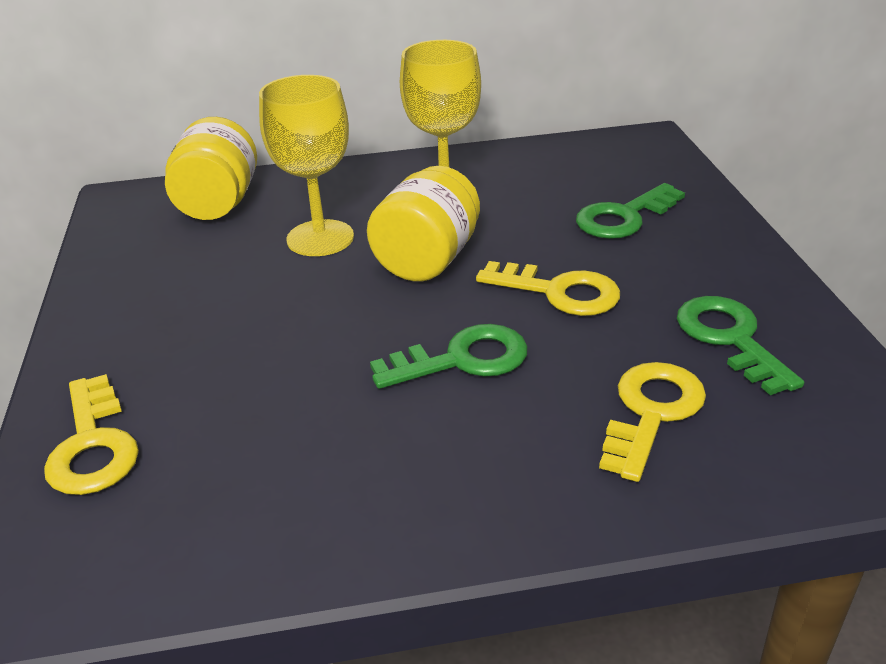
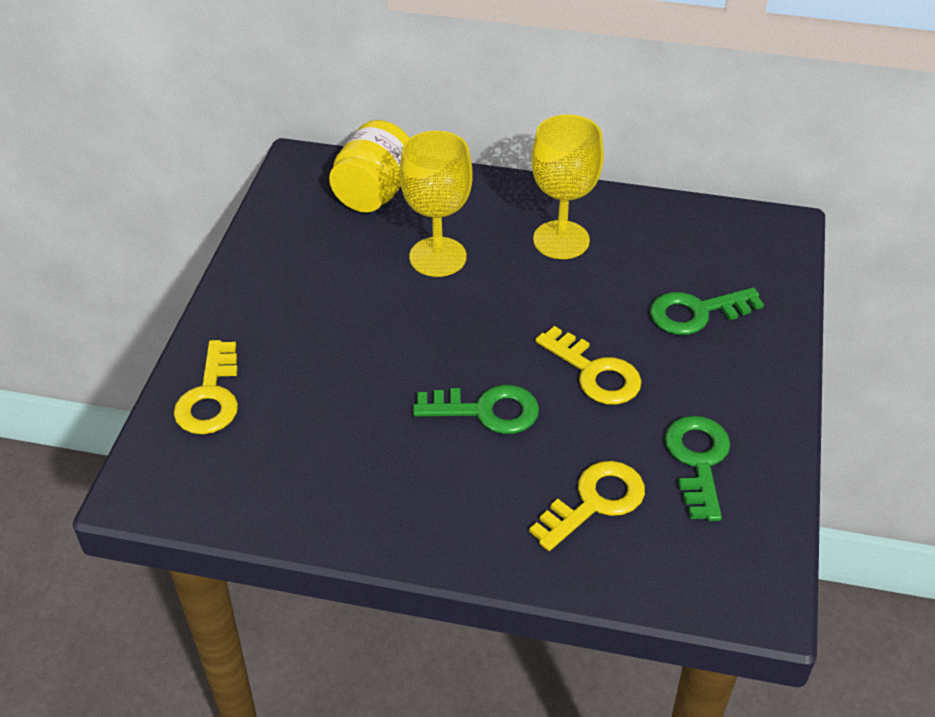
camera: 20 degrees right, 10 degrees up
yellow jar [367,166,480,282] -> none

